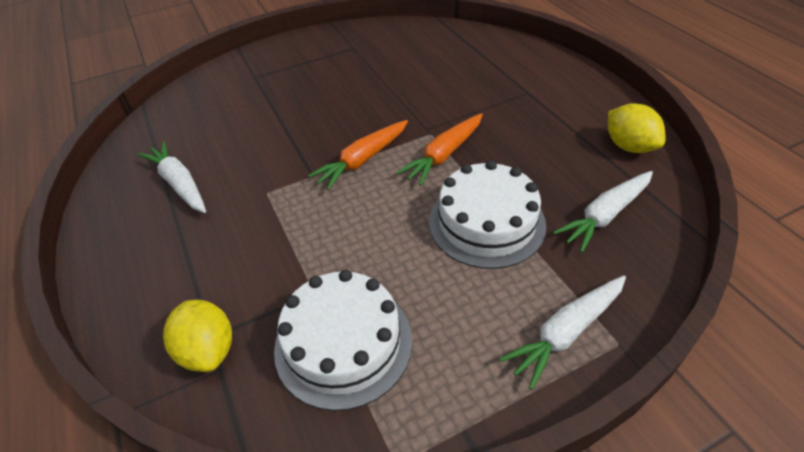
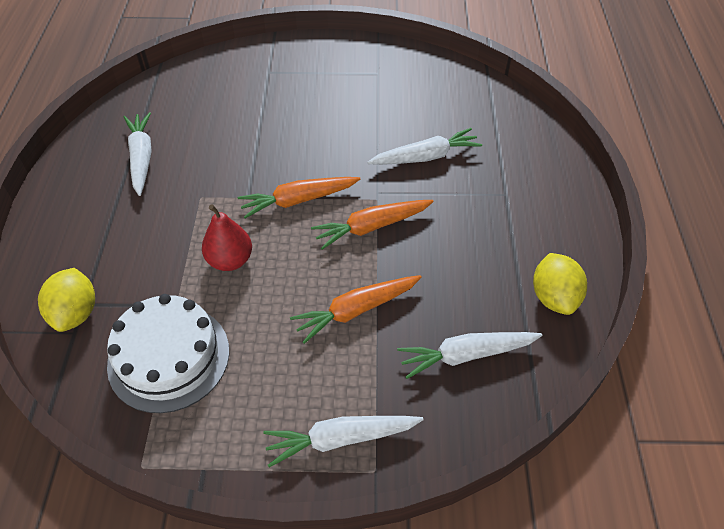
camera: 25 degrees right, 5 degrees up
white cake [429,160,546,269] -> orange carrot [290,275,422,344]
none -> red pear [202,204,252,271]
none -> white carrot [367,128,482,165]

